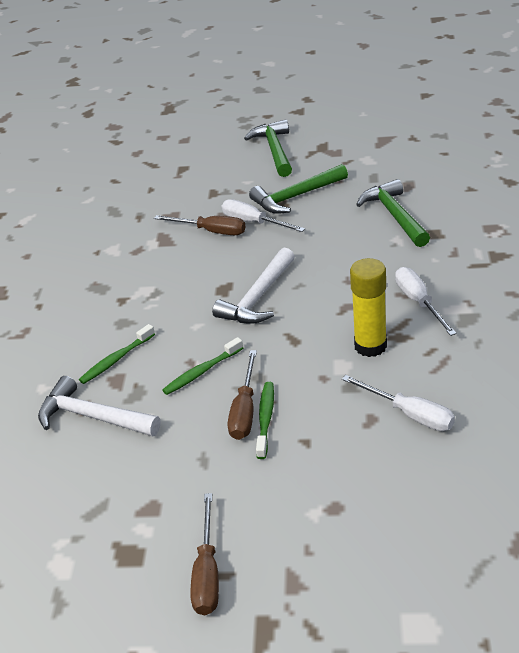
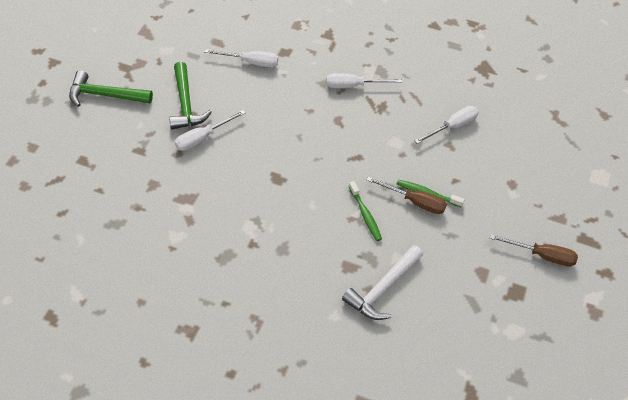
camera: 80 degrees left, 15 degrees up
green toothbrush [79,324,155,384] -> none
brown screwdriver [154,215,245,235] -> none
white hammer [212,248,295,324] -> none
yellow glue stick [350,258,387,357] -> none
green hammer [356,179,430,247] -> white screwdriver [204,49,278,67]

